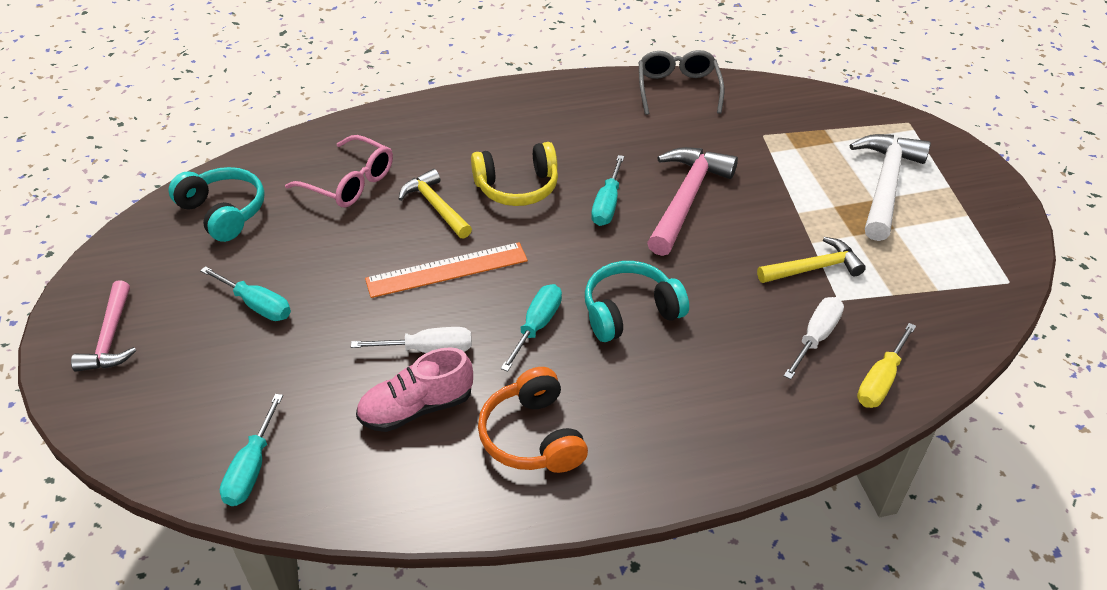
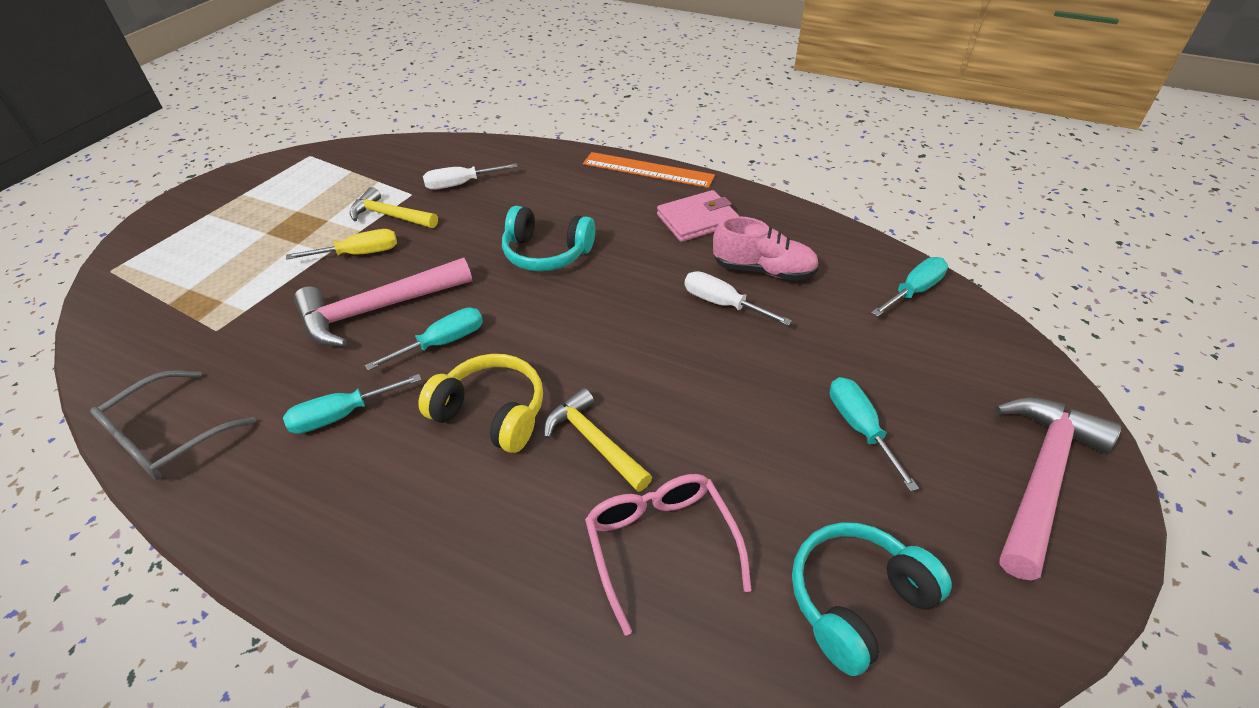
camera: 140 degrees left, 0 degrees up
pink hammer [71,280,136,372] -> pink hammer [995,397,1121,581], size x1.57
turquoise headphones [168,167,265,242] -> turquoise headphones turned 60 degrees clockwise [792,522,952,676]
orange ruler [365,242,528,298] -> orange ruler moved to [583,152,715,188]
yellow hammer [399,169,472,239] -> yellow hammer turned 135 degrees clockwise [544,388,652,492]
orange headphones [478,367,588,473] -> pink wallet [657,190,739,242]
turquoise screwdriver [501,284,562,372] -> turquoise screwdriver moved to [283,374,422,434]
white hammer [850,134,931,241] -> none
yellow screwdriver [857,323,916,408] -> yellow screwdriver moved to [286,229,397,260]

